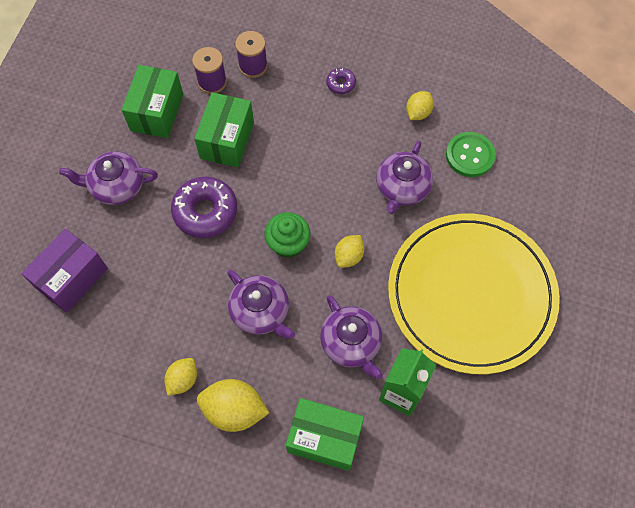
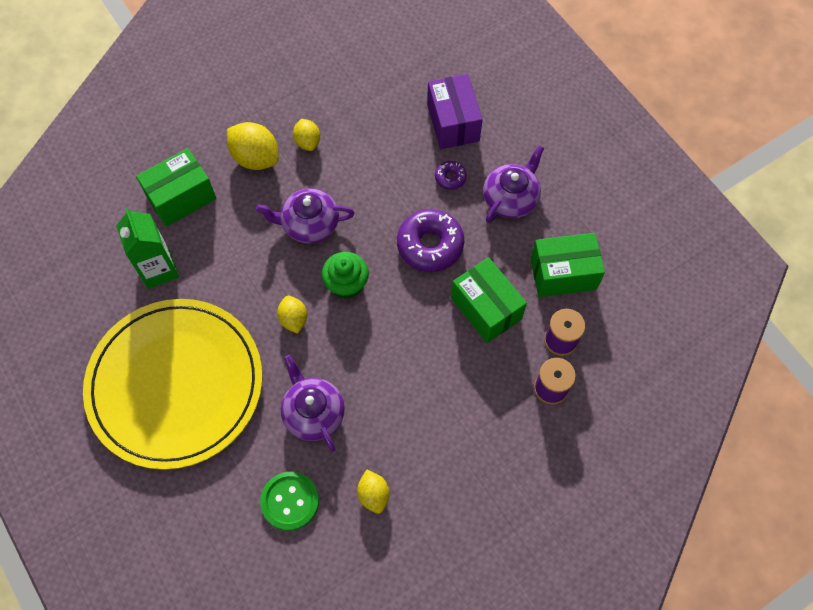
camera: 130 degrees right, 0 degrees up
green box [122,65,183,138] -> green box turned 60 degrees counterclockwise [530,233,605,297]
yellow lemon [197,379,269,432] -> yellow lemon turned 75 degrees clockwise [227,122,279,170]
purple teapot [320,295,383,380] -> none
purple donut [326,68,356,94] -> purple donut moved to [435,161,467,190]

